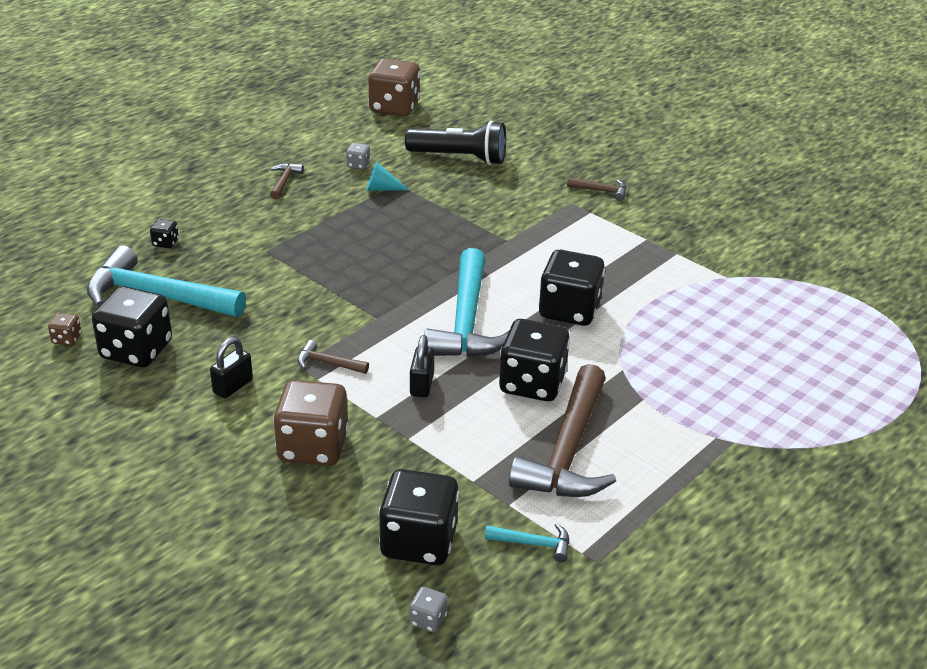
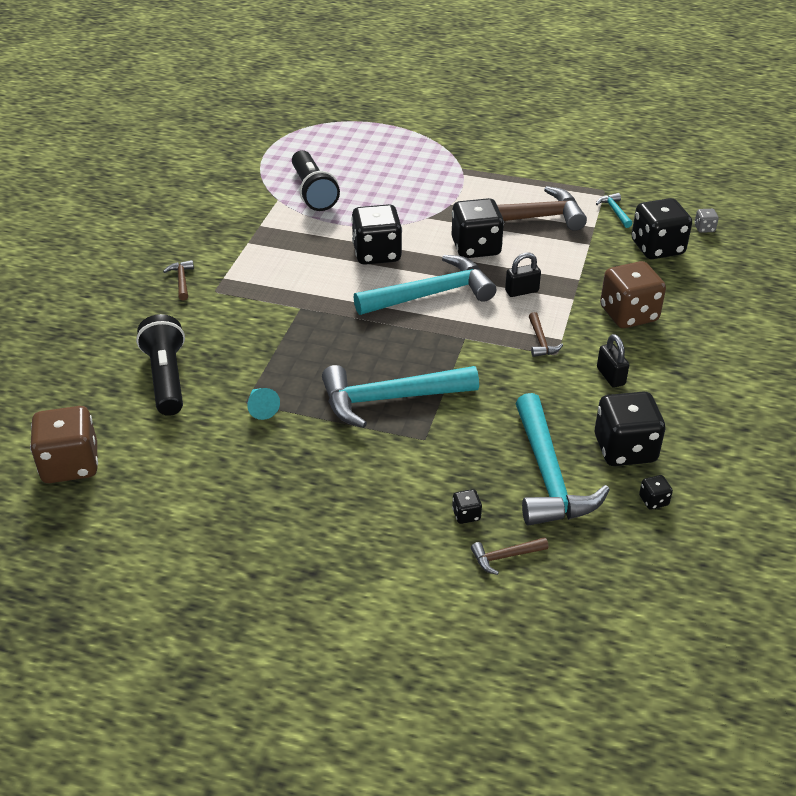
camera: 115 degrees left, 5 degrees up
brown dice [48,313,81,346] -> black dice [639,475,673,510]
black padlock [210,337,253,398] -> black padlock turned 60 degrees clockwise [597,334,629,388]
brown hammer [270,163,304,200] -> brown hammer moved to [471,537,549,575]
grey dice [346,143,370,170] -> none
none -> black flashlight [292,150,340,211]
none -> turquoise hammer [322,365,479,428]

